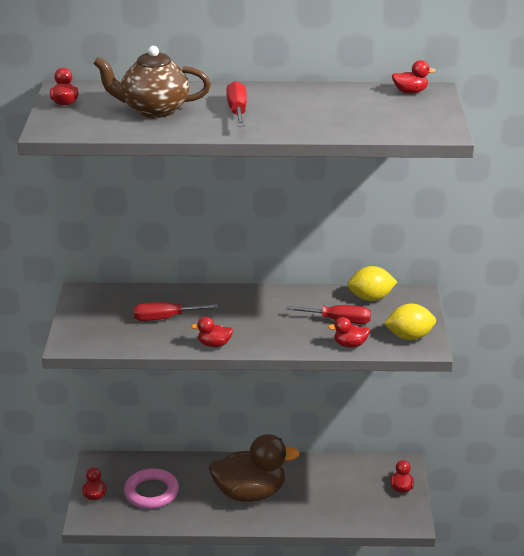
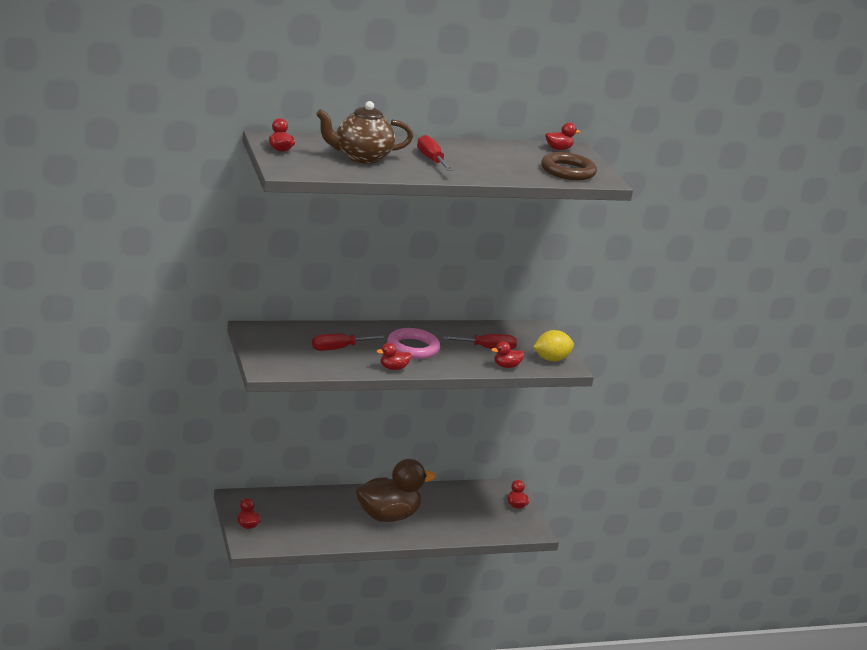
camera: 20 degrees left, 5 degrees down
pink ring [124,468,179,509] -> pink ring moved to [387,328,440,359]
yellow lemon [347,266,397,301] -> none
none -> brown ring [541,152,597,180]

